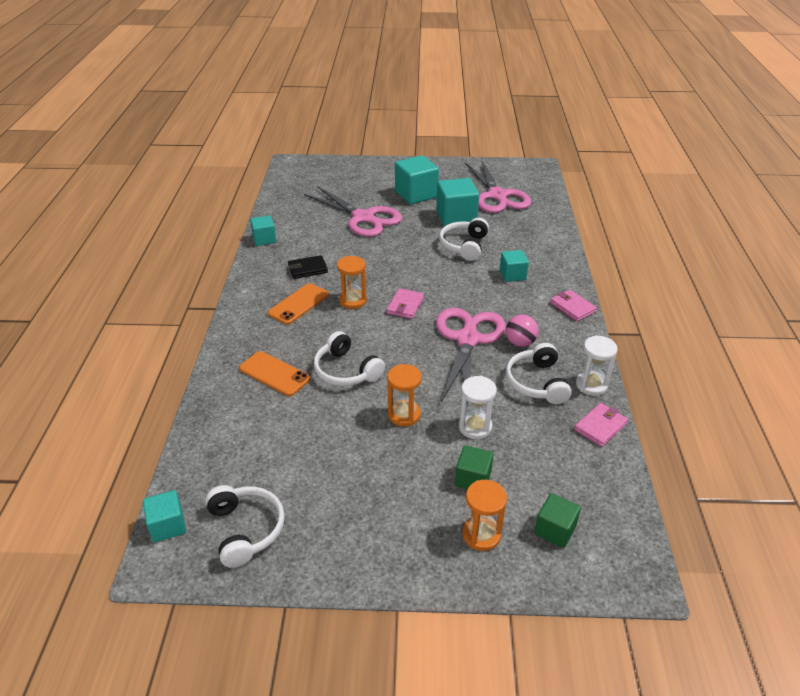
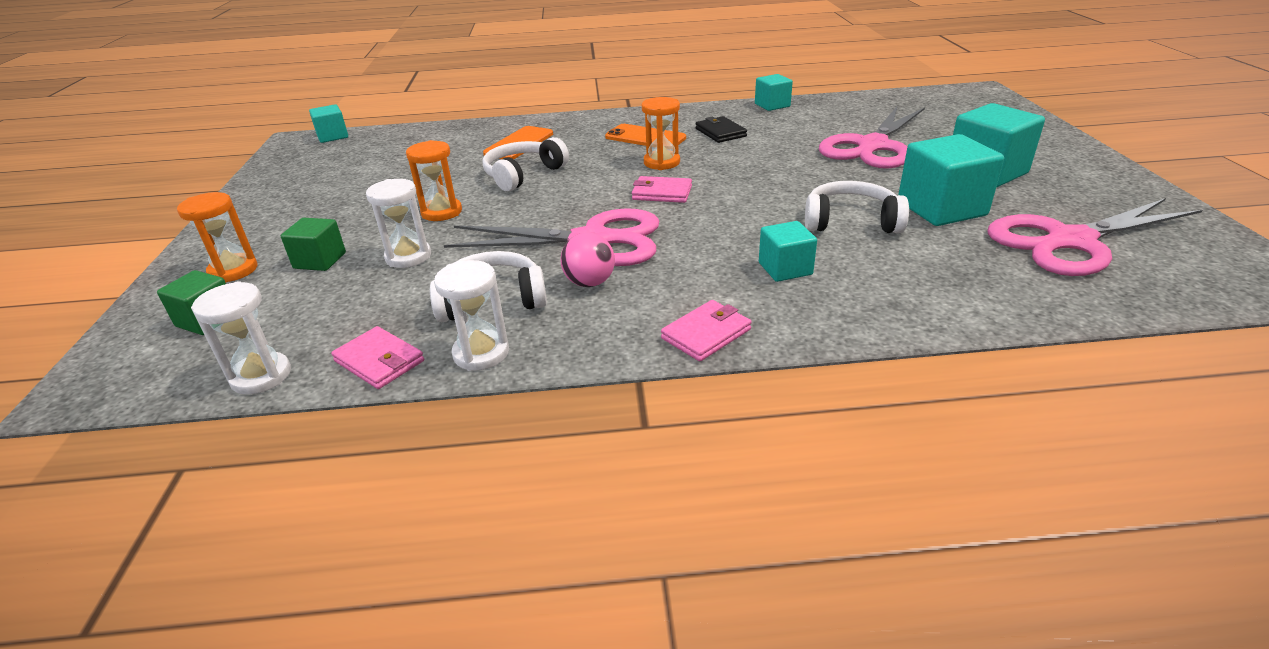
camera: 85 degrees right, 5 degrees down
white headphones [205,485,285,568] -> none
none -> white hourglass [191,281,291,395]

